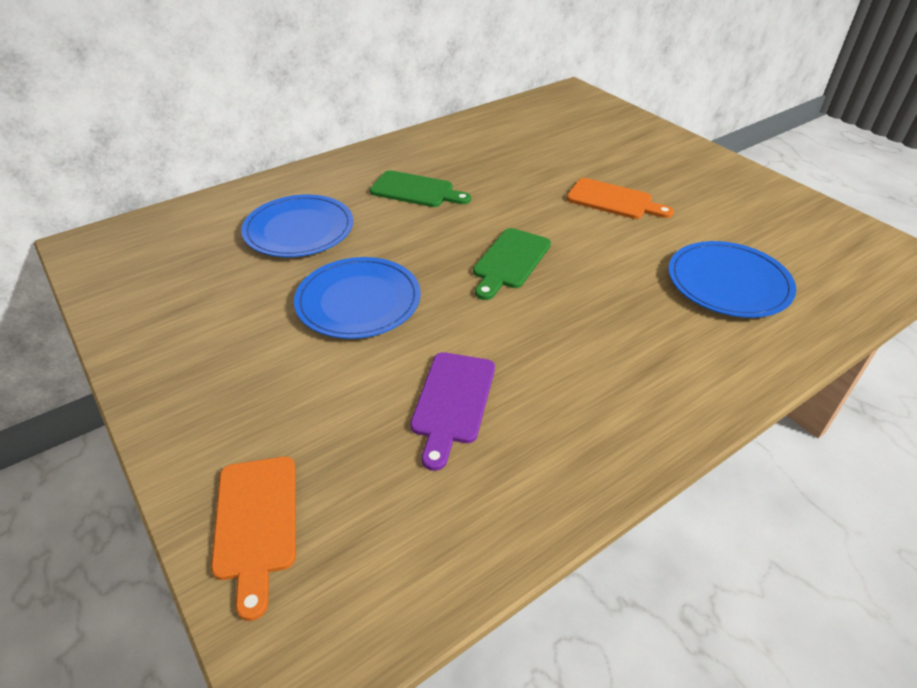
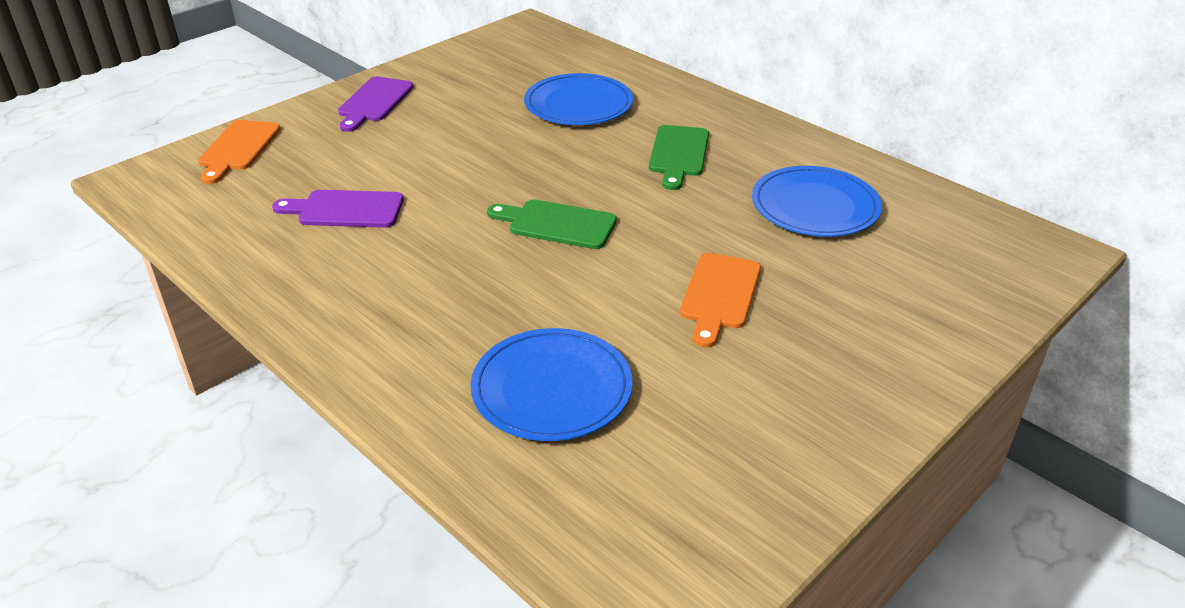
camera: 80 degrees right, 5 degrees down
orange cutting board [211,456,296,621] -> orange cutting board turned 60 degrees counterclockwise [198,120,281,184]
blue plate [294,257,421,339] -> blue plate moved to [752,166,882,237]
none -> purple cutting board [338,77,413,132]

